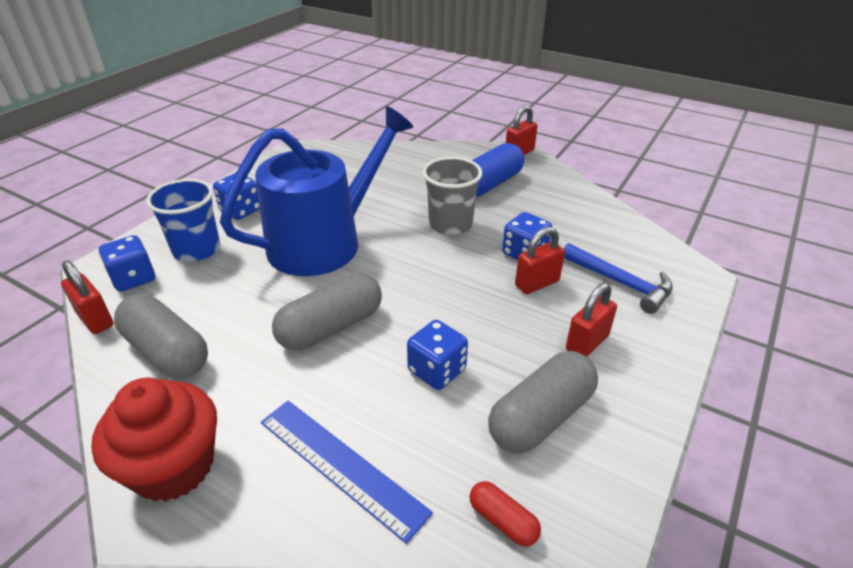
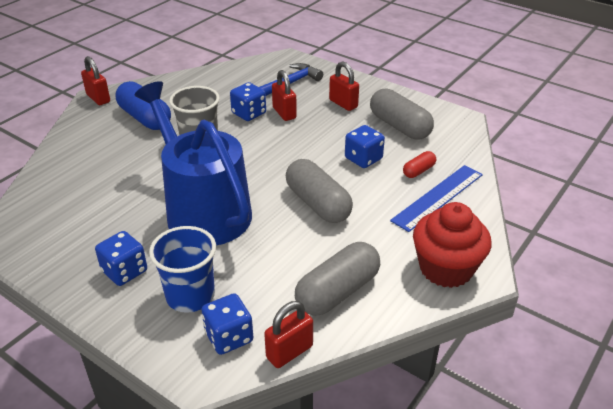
camera: 85 degrees left, 0 degrees up
red capsule [470,481,541,547] -> red capsule moved to [403,151,436,178]

